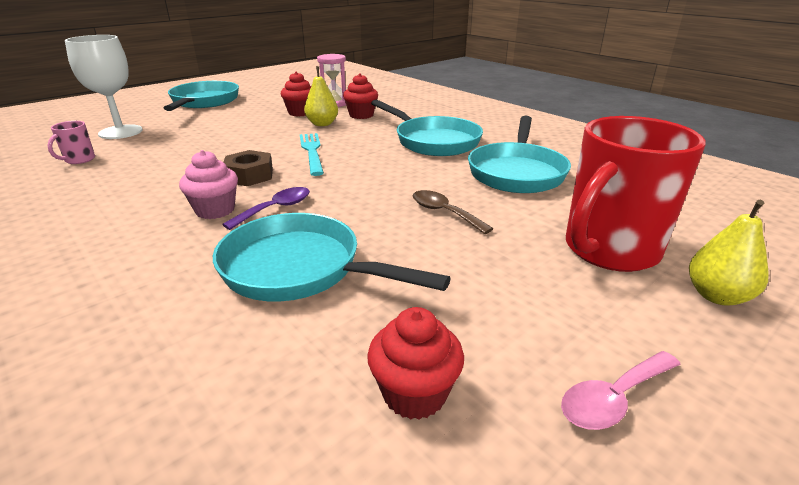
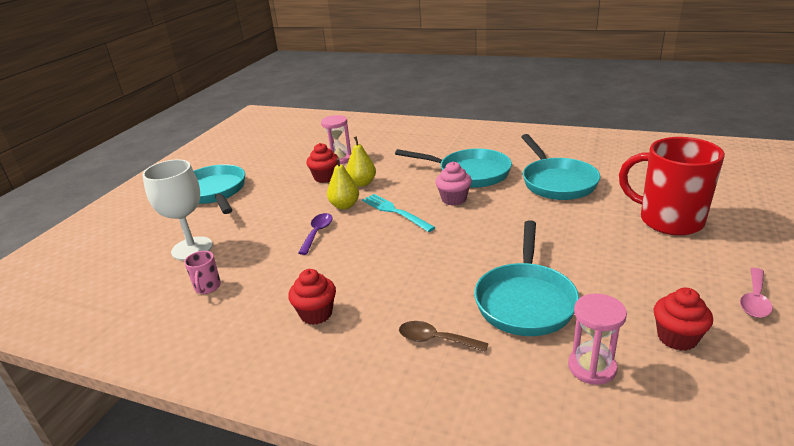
camera: 25 degrees left, 0 degrees up
pink cupcake [179,150,238,219] -> pink cupcake moved to [435,162,472,205]
turquoise pan [213,213,450,302] -> turquoise pan turned 75 degrees counterclockwise [474,220,579,336]
purple spoon [222,187,310,230] -> purple spoon moved to [298,213,333,255]
brown nut [224,150,273,186] -> none
red cupcake [343,73,378,119] -> red cupcake moved to [288,269,336,325]
brown spoon [413,190,493,234] -> brown spoon moved to [399,321,489,352]
red mug [566,116,706,272] -> red mug turned 105 degrees clockwise [619,137,725,236]
yellow pear [689,200,769,306] -> yellow pear moved to [327,158,359,209]
none -> pink hourglass [568,293,627,385]

